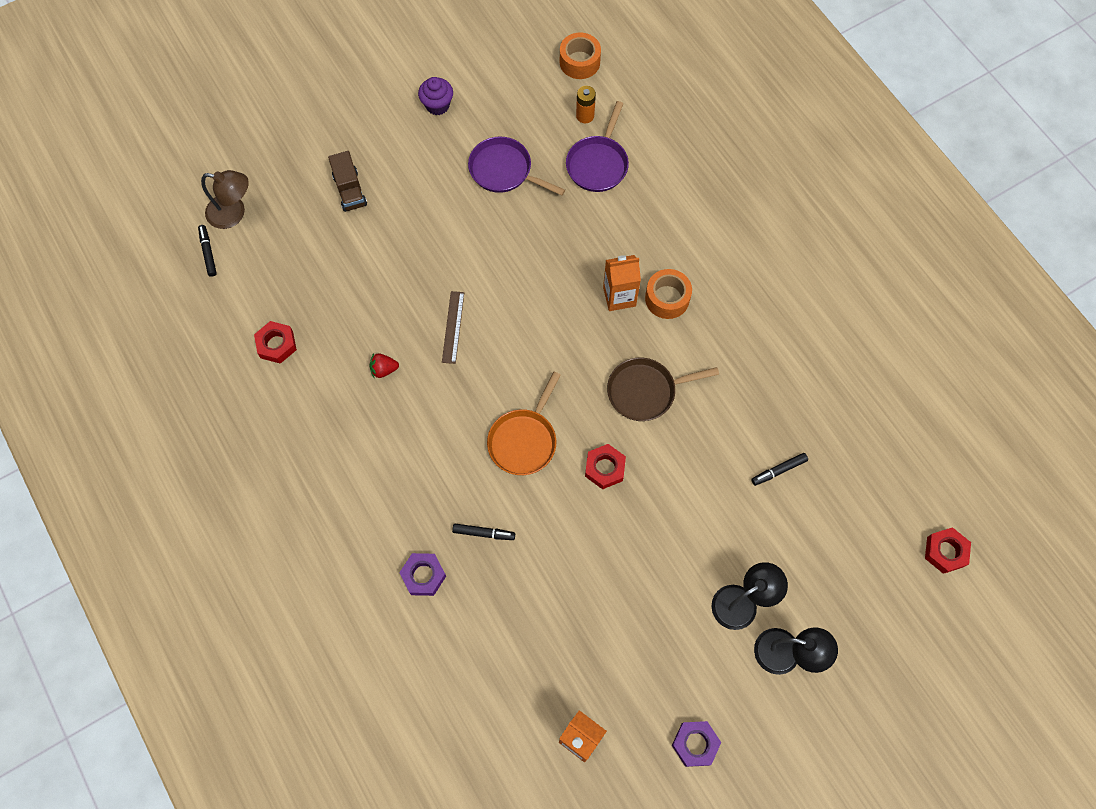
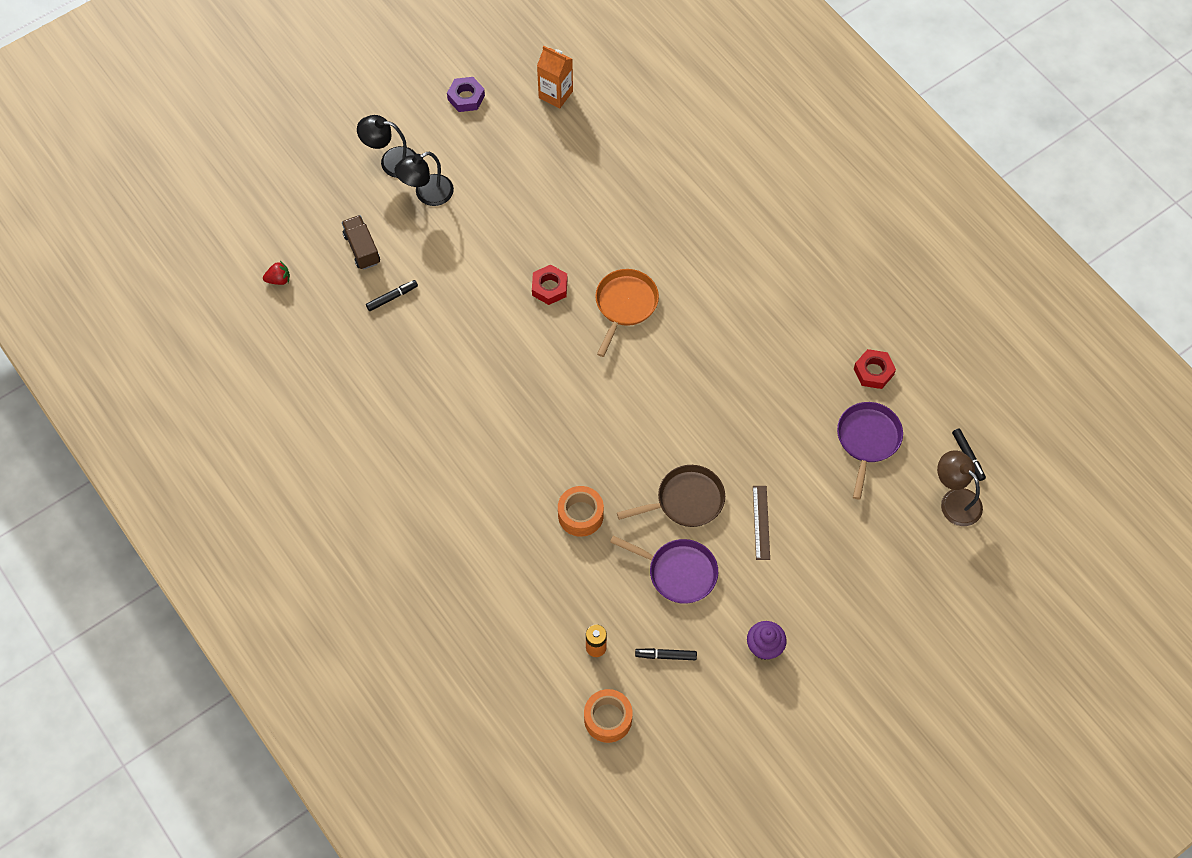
camera: 175 degrees right, 5 degrees down
brown lamp [201,170,249,229] -> brown lamp turned 45 degrees clockwise [937,450,983,526]
brown truck [328,151,367,212] -> brown truck moved to [342,215,380,269]
red strawberry [369,353,399,378] -> red strawberry moved to [263,261,290,285]
purple nut [399,553,446,596] -> none
brown ruler [442,291,464,364] -> brown ruler moved to [753,486,770,560]
black marker [452,524,515,540] -> black marker moved to [635,648,697,660]
purple pan [566,101,629,192] -> purple pan moved to [837,402,903,500]
orange carton [603,255,641,311] -> none
brown pan [607,357,719,421] -> brown pan moved to [617,465,725,527]
orange tape [645,269,692,319] -> orange tape moved to [558,486,604,537]
red nut [925,527,971,574] -> none

